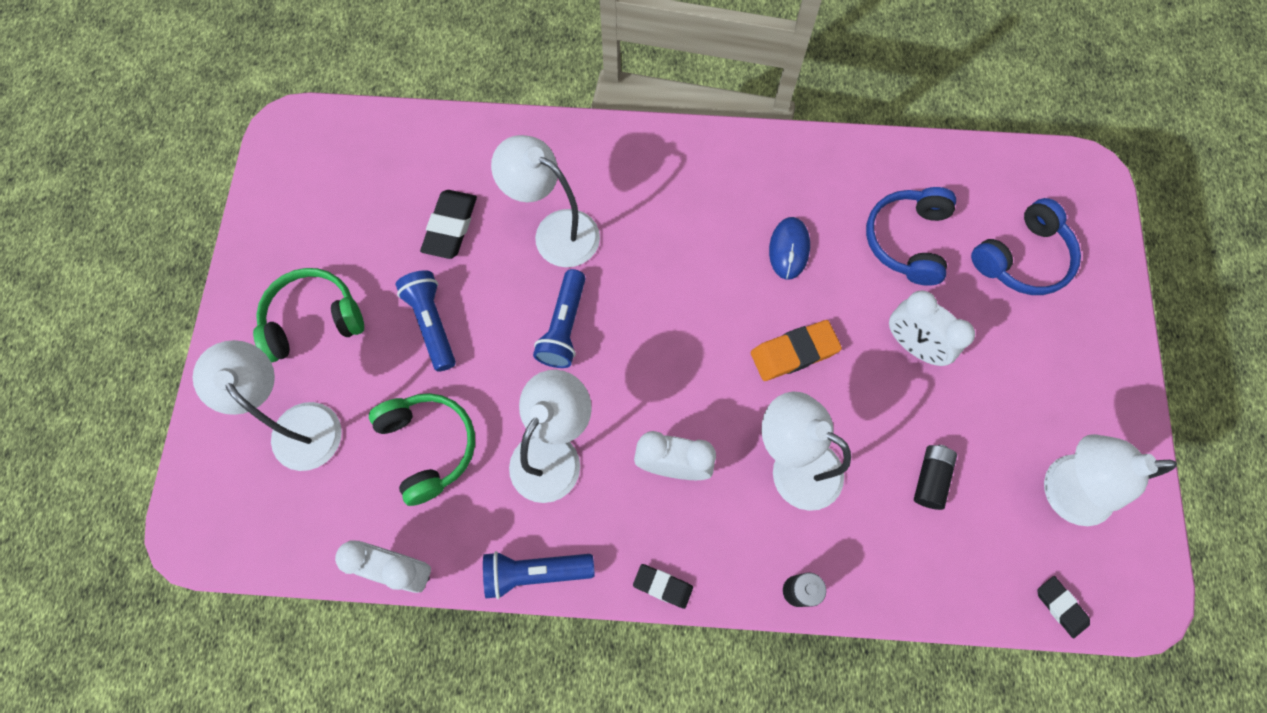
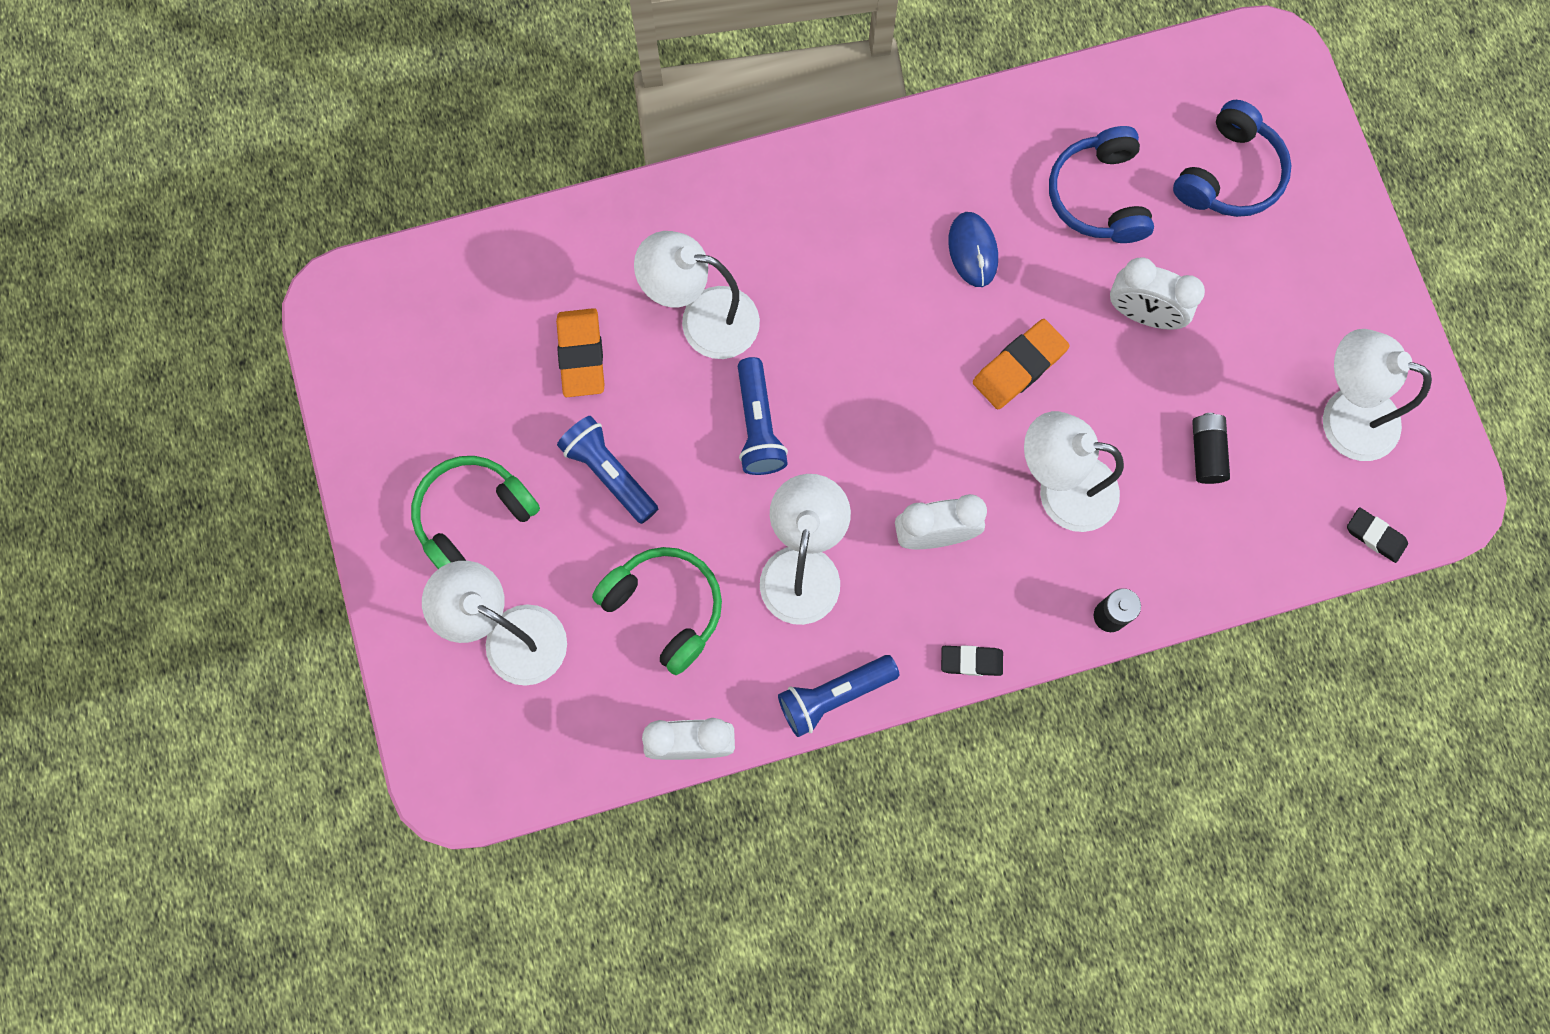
camera: 20 degrees left, 5 degrees up
black eraser [420,190,477,259] -> orange eraser [556,308,604,397]
white lamp [1044,434,1177,526] -> white lamp turned 45 degrees clockwise [1323,329,1432,461]

